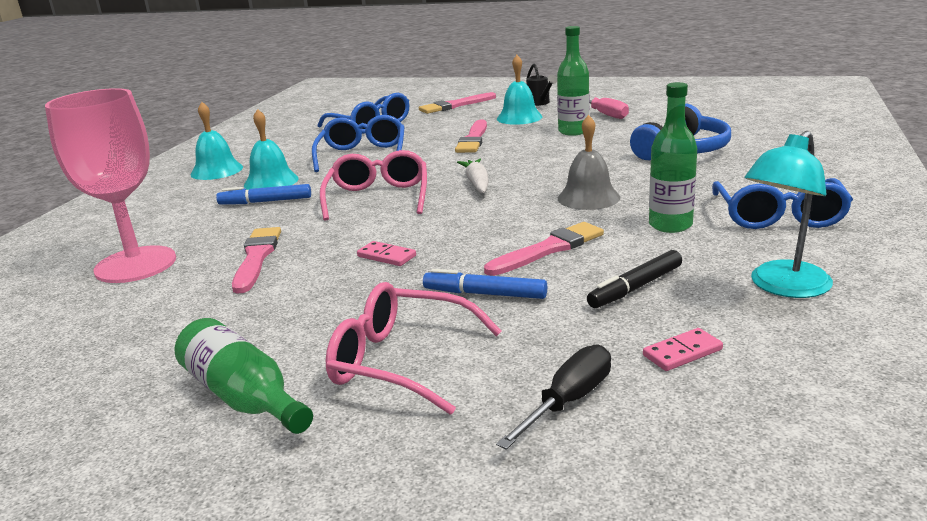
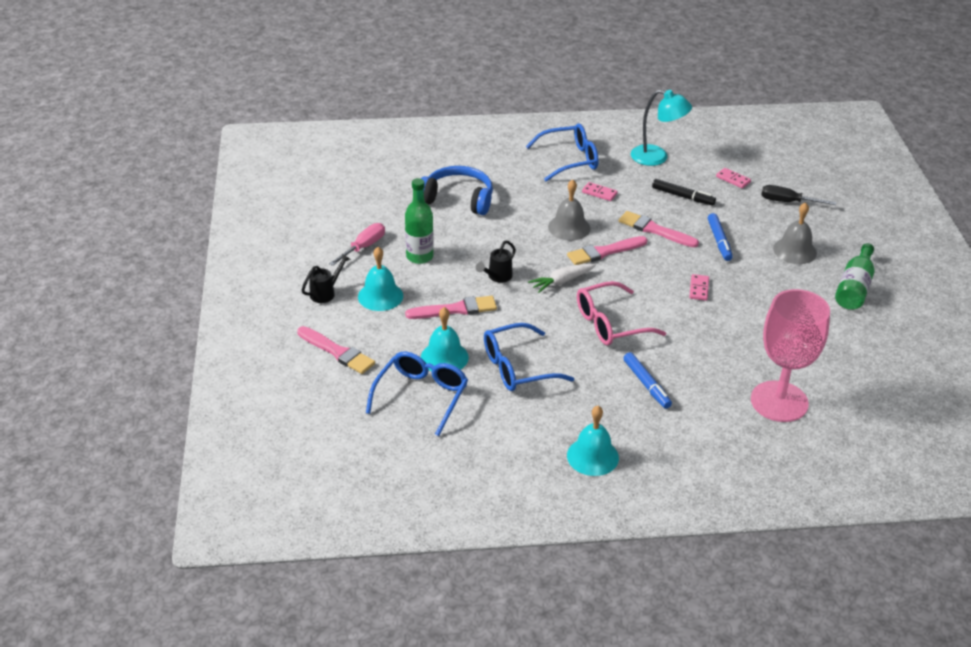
camera: 115 degrees left, 15 degrees up
pink brush [232,227,281,294] -> pink brush moved to [567,236,648,265]
turquoise bell [244,109,299,190] -> turquoise bell moved to [421,307,469,371]
pink glasses [325,282,502,415] -> grey bell [773,202,817,264]
green bottle [649,82,697,233] -> pink domino [582,182,618,201]
none -> black watering can [476,241,516,283]

